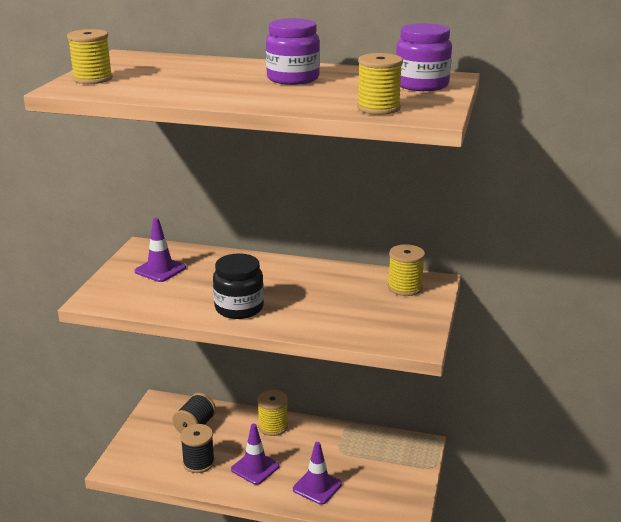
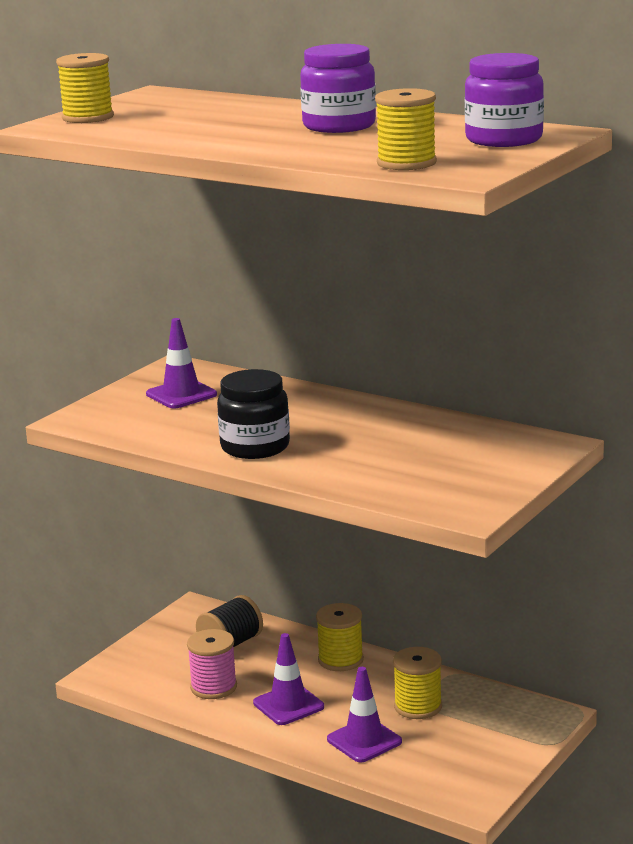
camera: 20 degrees right, 5 degrees down
black spool [180,424,215,473] -> pink spool [187,629,237,699]
yellow spool [388,244,425,296] -> yellow spool moved to [393,647,442,719]

